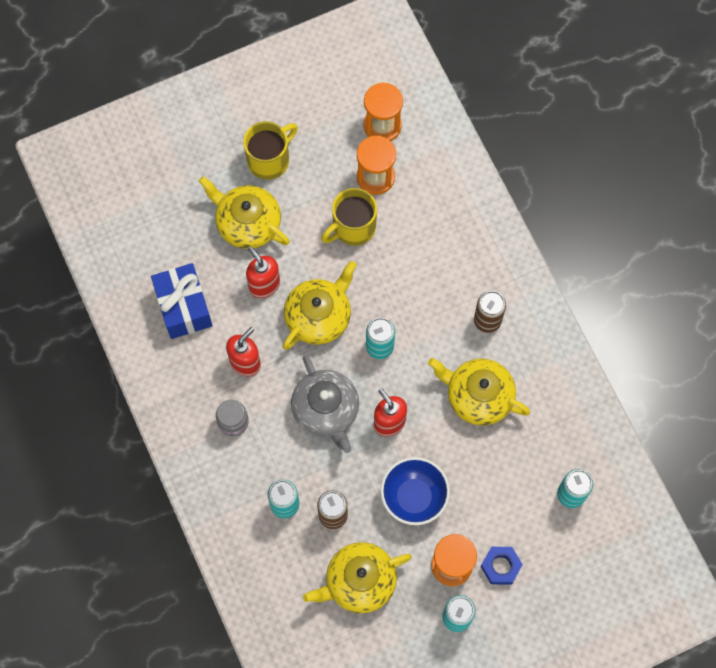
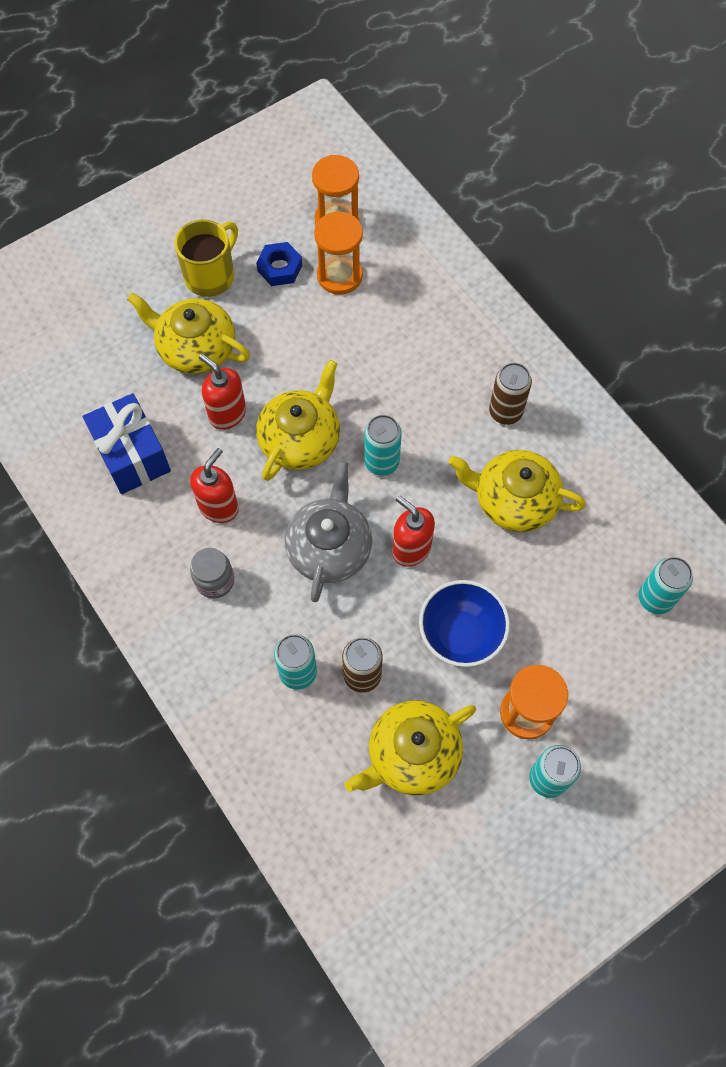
camera: 10 degrees left, 5 degrees down
grey teapot [291,356,359,453] -> grey teapot turned 135 degrees counterclockwise [285,461,372,602]
yellow mug [321,188,377,246] -> none
blue nut [480,547,523,584] -> blue nut moved to [256,242,302,286]

